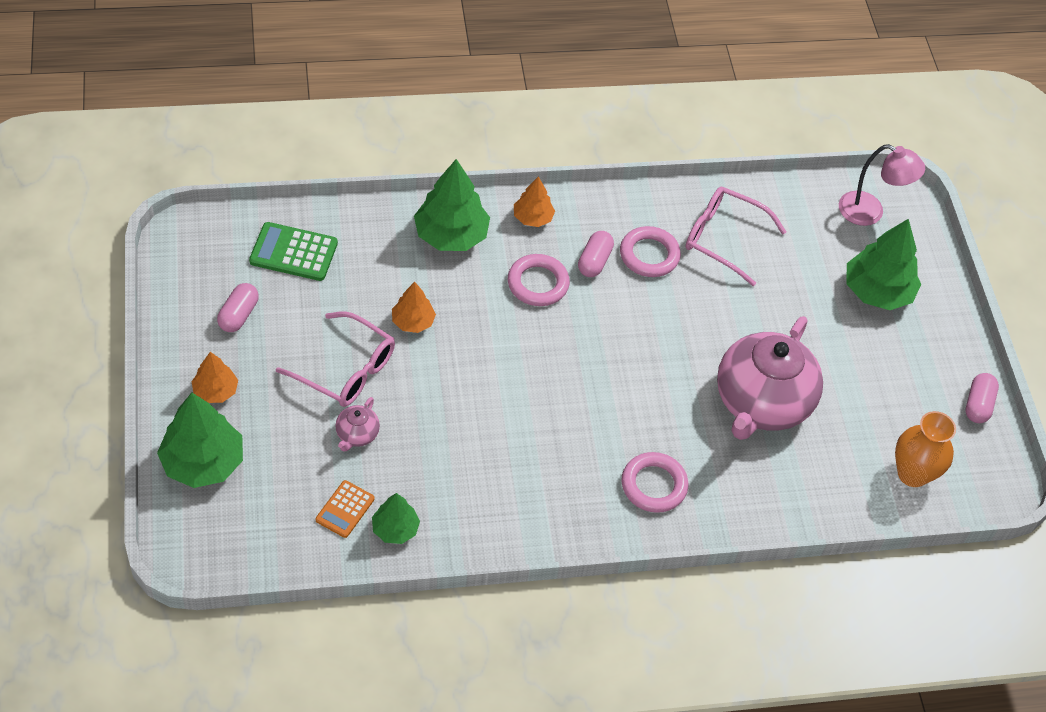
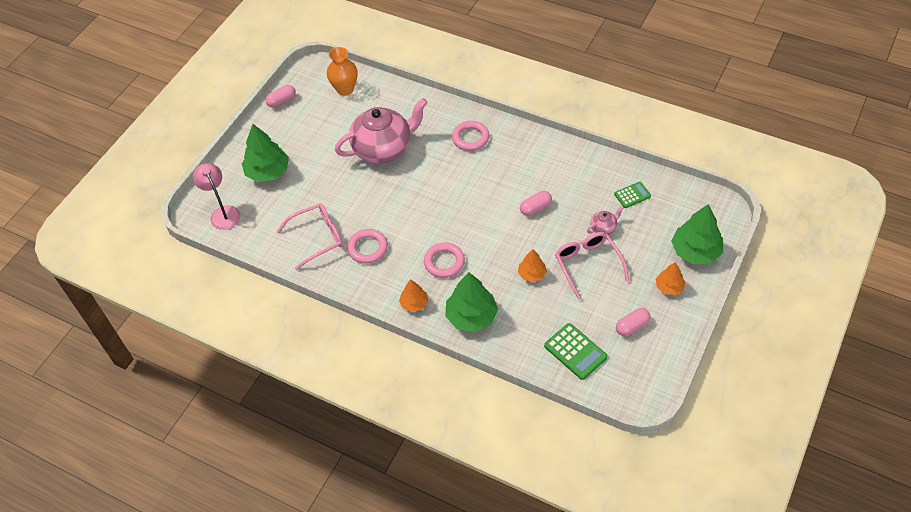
camera: 135 degrees left, 0 degrees up
orange calculator [316,480,375,538] -> green calculator [614,182,651,208]
green tree [372,493,420,544] -> none
pink capsule [578,231,614,277] -> pink capsule moved to [520,191,552,216]
pink glasses [686,187,786,286] -> pink glasses turned 90 degrees counterclockwise [276,203,343,270]

